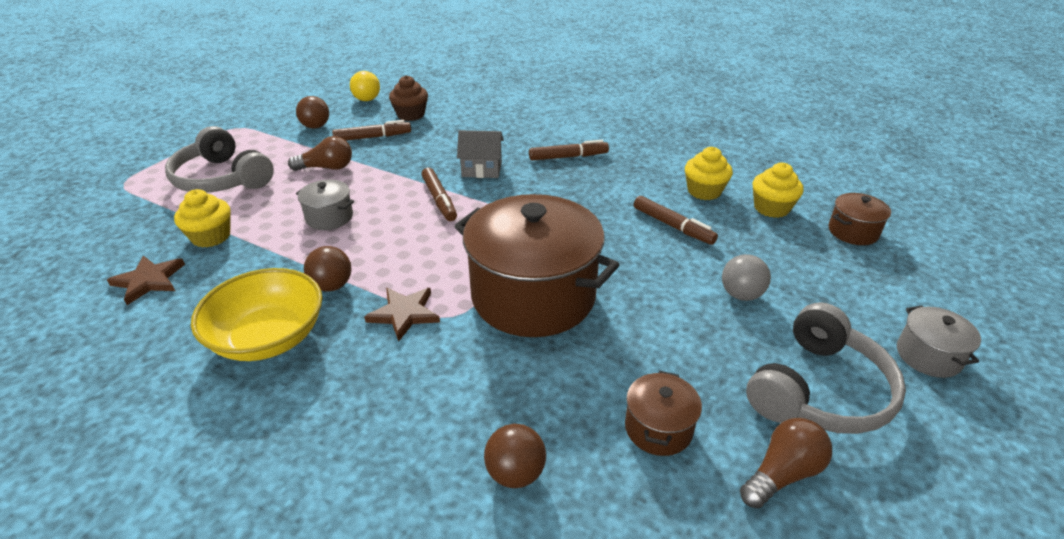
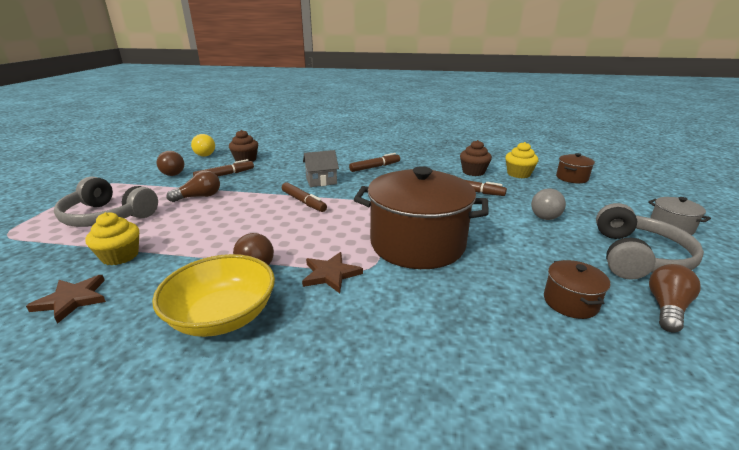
camera: 20 degrees left, 10 degrees down
grey pot [296,180,354,230] -> none
brown ball [484,424,546,488] -> none
yellow cupcake [685,147,733,200] -> brown cupcake [460,140,492,176]

